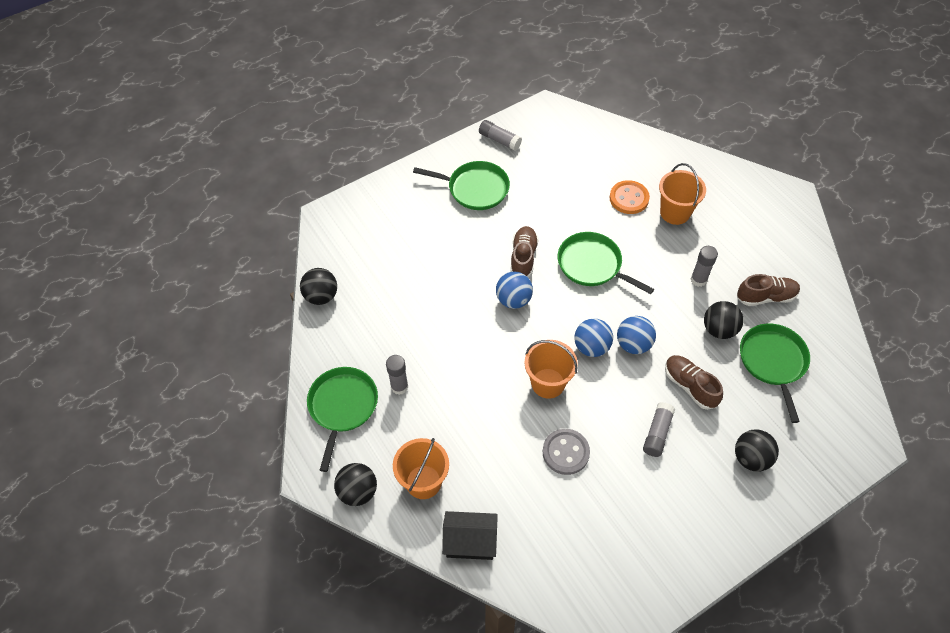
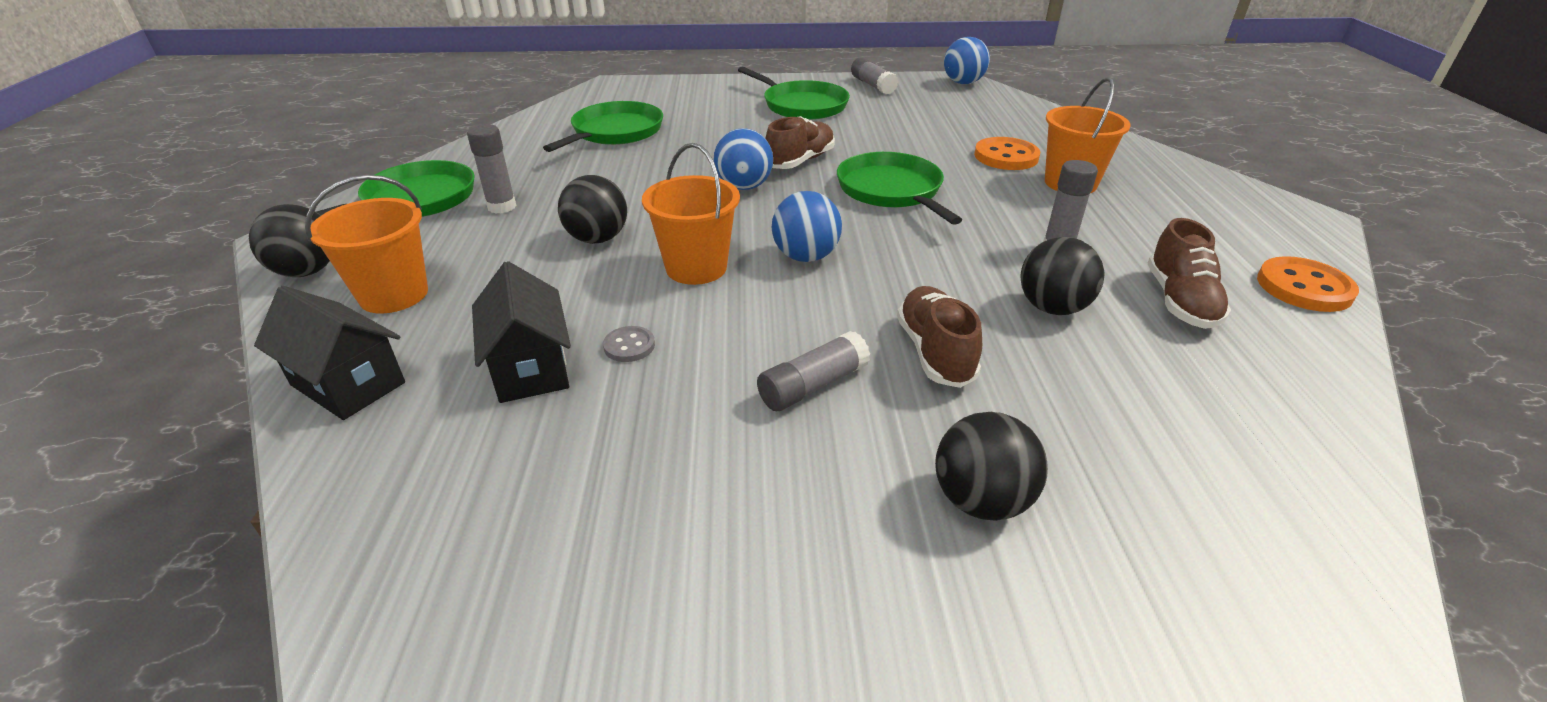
camera: 30 degrees right, 20 degrees down
black ball [300,268,337,305] -> black ball moved to [558,175,627,244]
grey button [543,429,590,475] -> grey button [603,326,655,362], size x0.54
blue ball [617,316,656,354] -> blue ball moved to [944,37,990,84]
brown shoe [737,274,800,306] -> brown shoe turned 75 degrees clockwise [1147,218,1231,329]
green pan [740,323,810,423] -> green pan moved to [543,101,663,152]
none -> black house [472,261,571,403]
none -> orange button [1257,256,1359,312]

